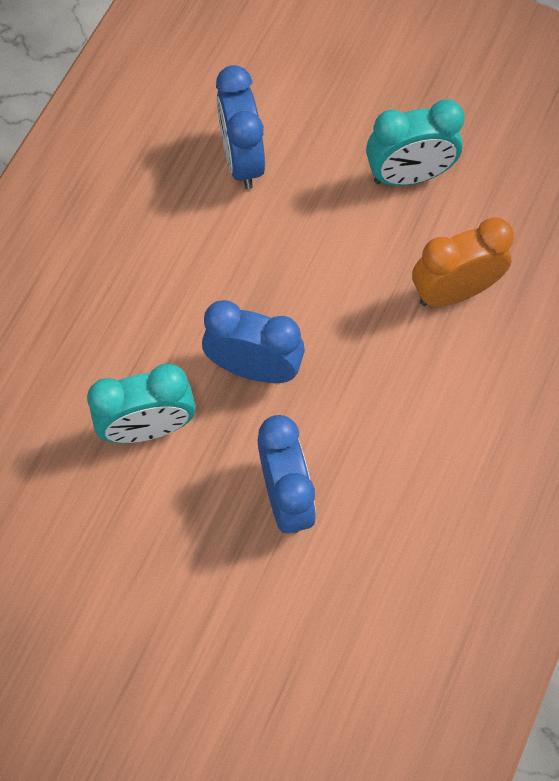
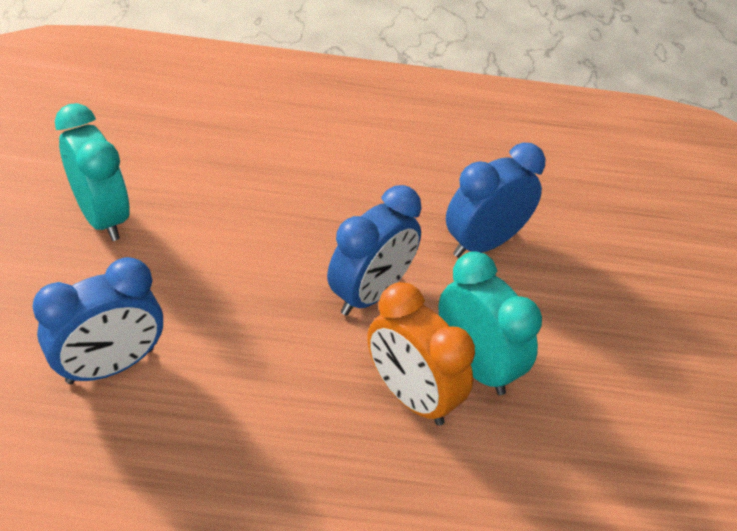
camera: 115 degrees left, 20 degrees down
blue clock [202,300,305,383] -> blue clock turned 135 degrees counterclockwise [327,185,422,316]
orange clock [412,217,514,307] -> orange clock moved to [367,282,475,426]

